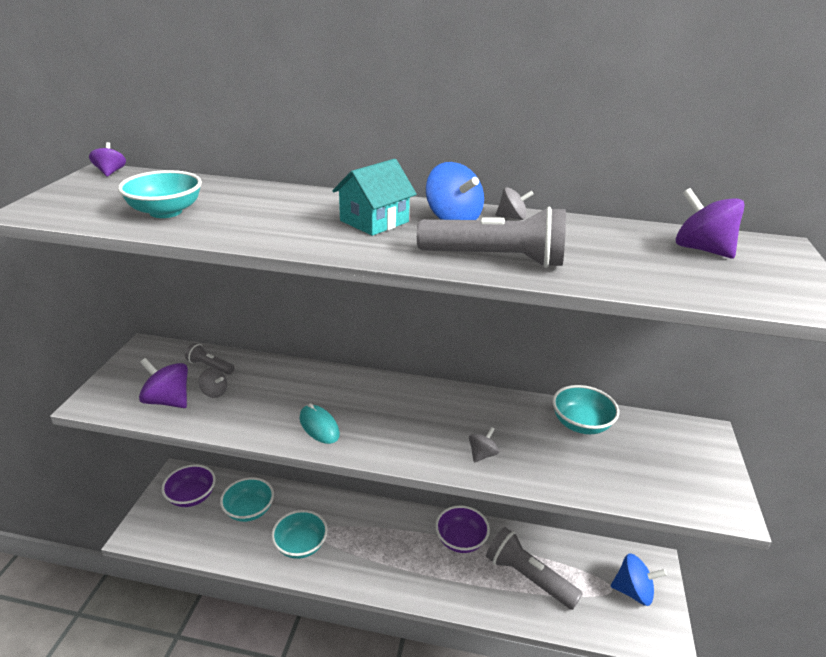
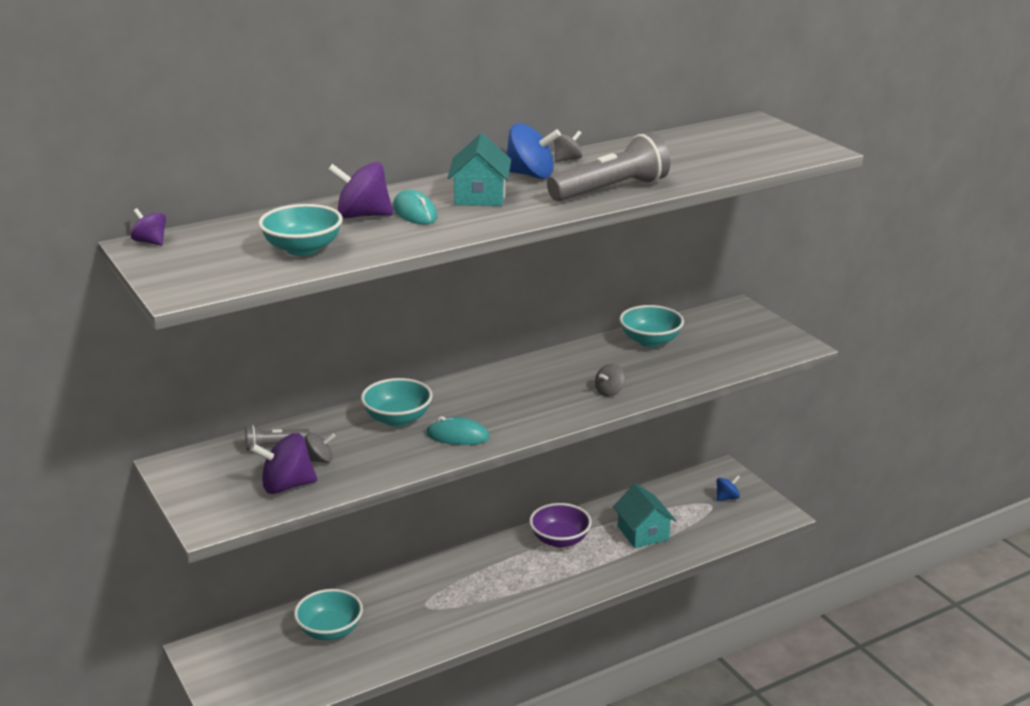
camera: 40 degrees left, 5 degrees down
purple bowl [162,464,216,507] -> none
turquoise bowl [272,510,328,559] -> turquoise bowl moved to [361,378,433,427]
grey spinning top [469,427,499,462] -> grey spinning top turned 135 degrees counterclockwise [595,364,625,397]
grey flashlight [486,527,583,610] -> turquoise house [613,483,676,548]
blue spinning top [611,553,667,606] -> blue spinning top [717,475,740,501], size x0.57
purple spinning top [676,188,745,259] -> purple spinning top moved to [328,162,393,218]
none -> turquoise mouse [393,190,437,225]

